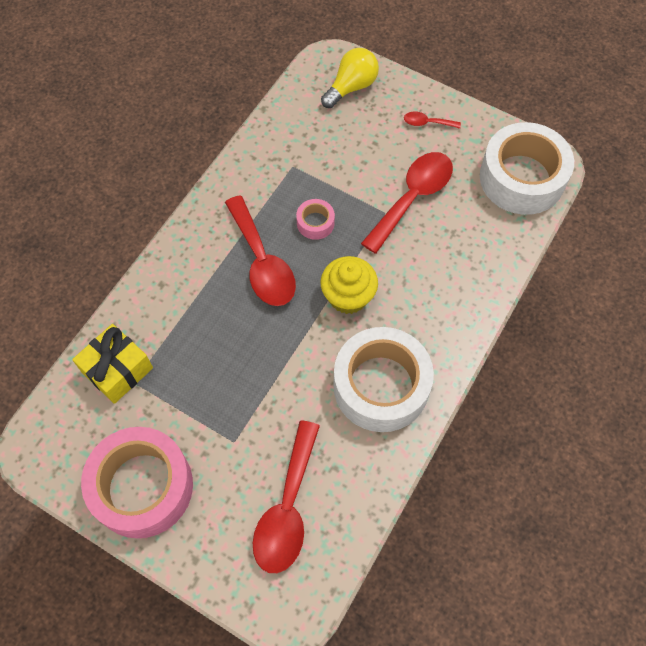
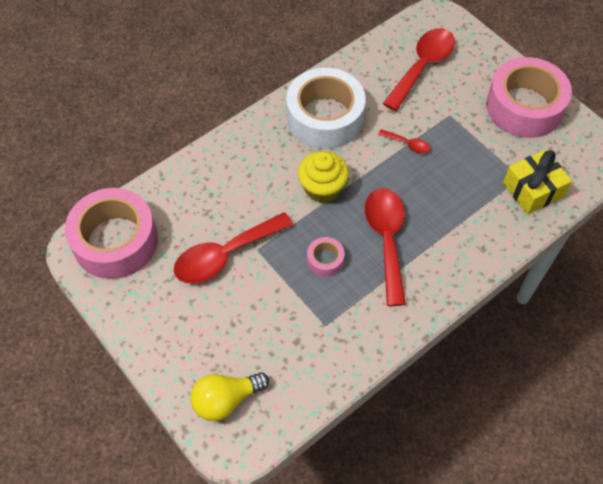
camera: 160 degrees left, 5 degrees down
red spoon [404,112,461,129] -> red spoon moved to [378,129,430,154]
white tape [480,122,574,215] -> pink tape [65,188,158,279]

